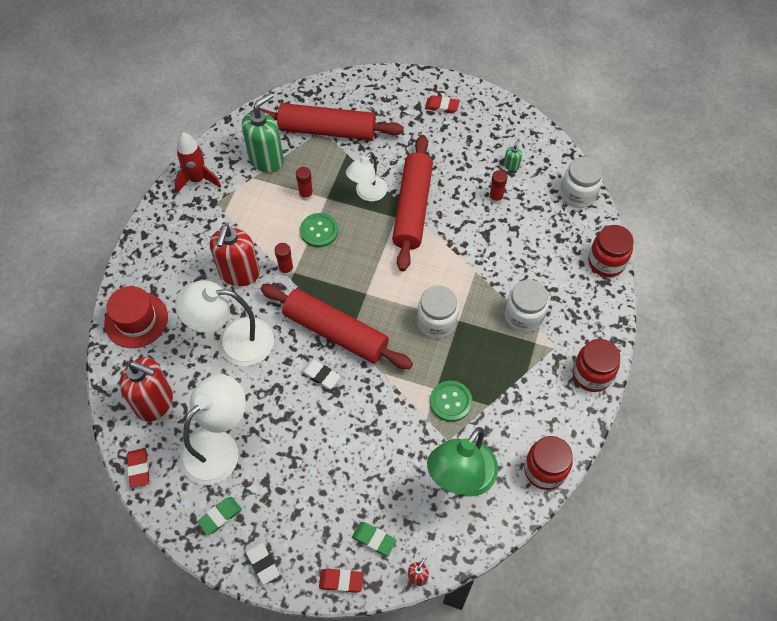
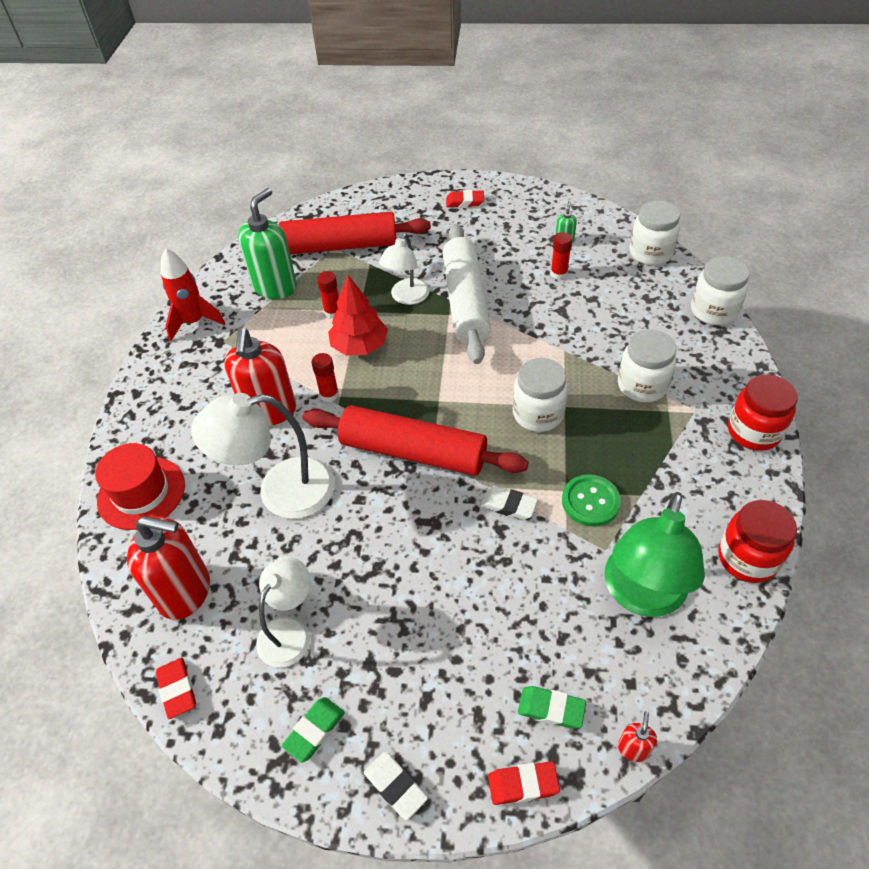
camera: 10 degrees left, 10 degrees down
white lamp [180,374,246,485] -> white lamp [256,556,311,667], size x0.63
green button [300,213,338,247] -> red tree [328,275,388,356]
white eraser [301,359,341,389] -> white eraser moved to [480,486,538,520]
red rolling pin [392,135,433,271] -> white rolling pin [443,224,491,364]
red jar [588,225,634,277] -> white jar [691,256,750,325]

